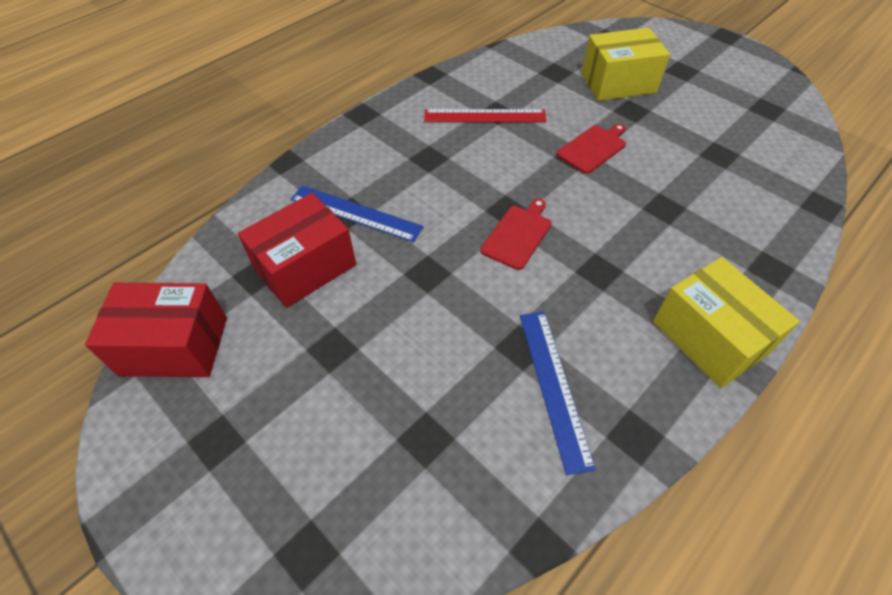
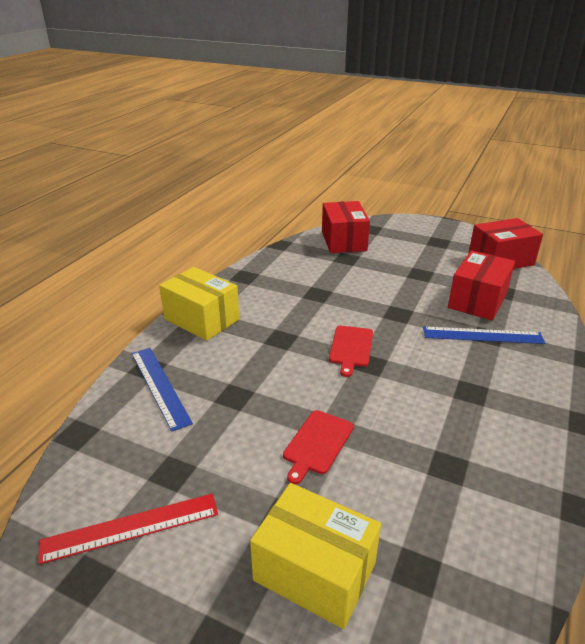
camera: 160 degrees right, 20 degrees down
red ruler [424,109,547,122] -> red ruler moved to [38,494,218,565]
blue ruler [520,312,596,475] -> blue ruler moved to [132,348,193,432]
yellow box [581,28,670,101] -> yellow box turned 60 degrees clockwise [250,483,381,629]
none -> red box [322,201,370,253]

